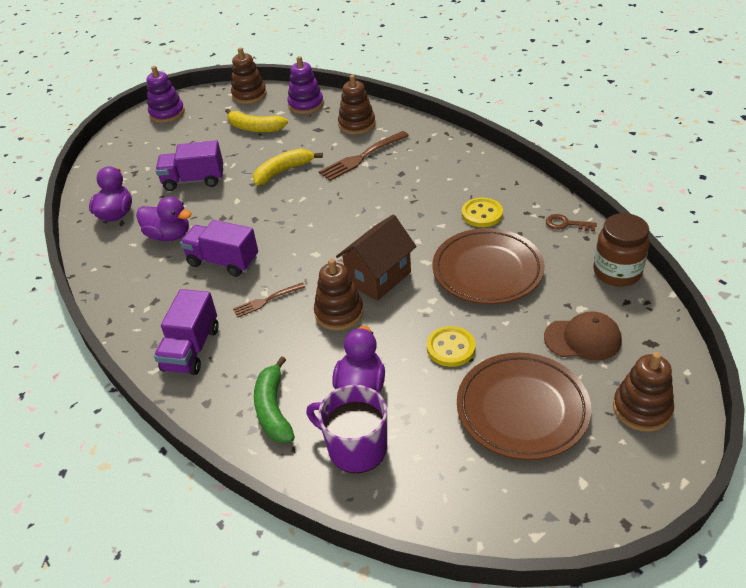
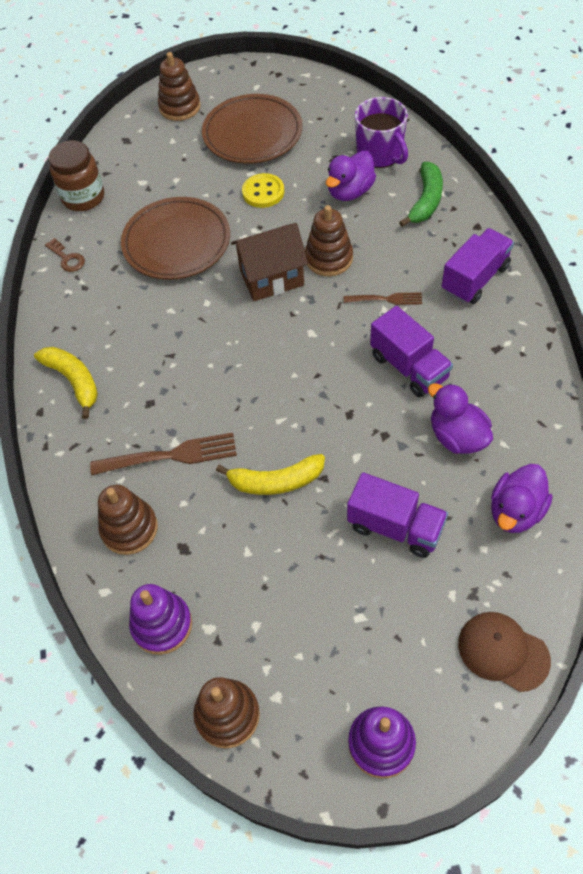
camera: 150 degrees left, 15 degrees up
yellow banana [225,109,288,132] -> yellow banana moved to [34,347,98,419]
yellow button [462,198,503,227] -> none
brown cap [544,311,622,361] -> brown cap moved to [458,612,551,692]

